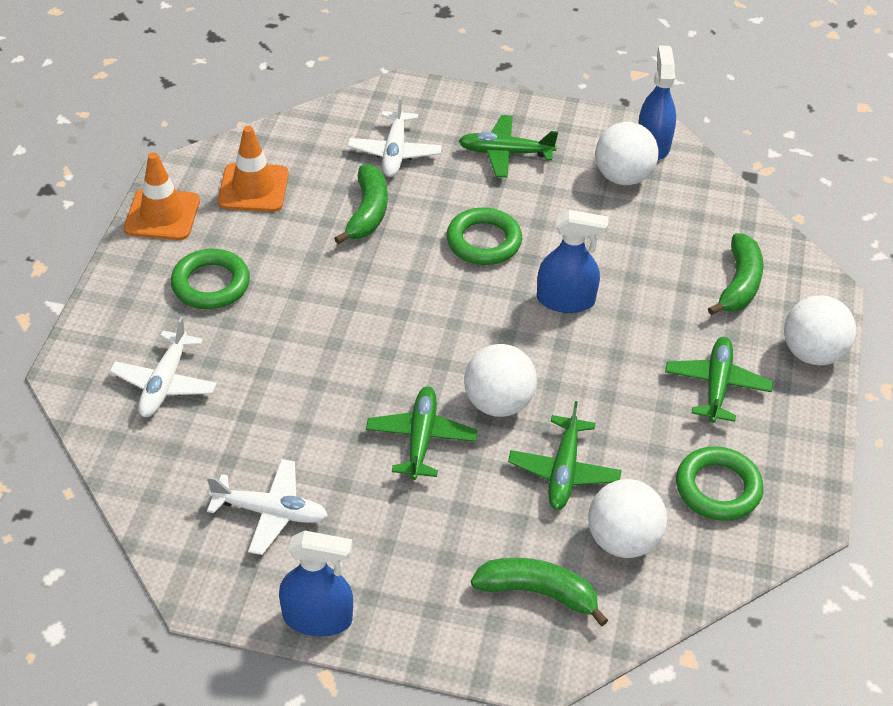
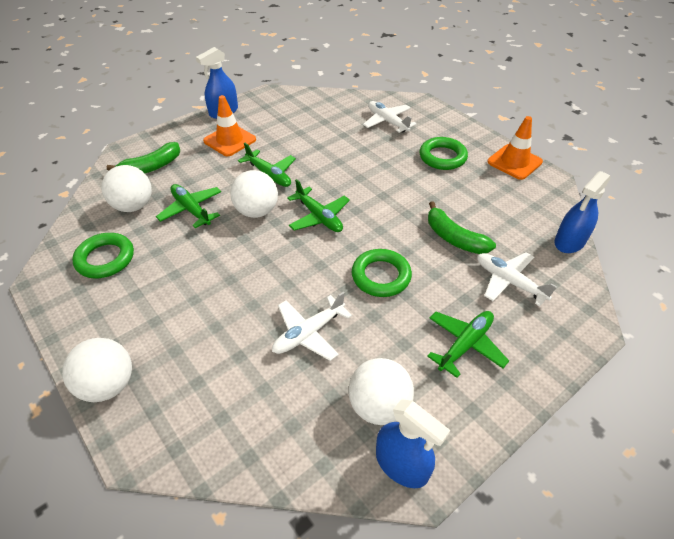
camera: 130 degrees right, 0 degrees up
white plane [207,459,328,555] -> white plane moved to [272,292,352,361]
orange traffic cone [218,126,289,212] -> orange traffic cone moved to [203,95,256,156]
blue spray bottle [537,210,608,313] -> blue spray bottle moved to [554,171,611,253]
green plane [665,337,773,423] -> green plane moved to [287,179,350,232]
green banana [708,233,764,315] -> none

